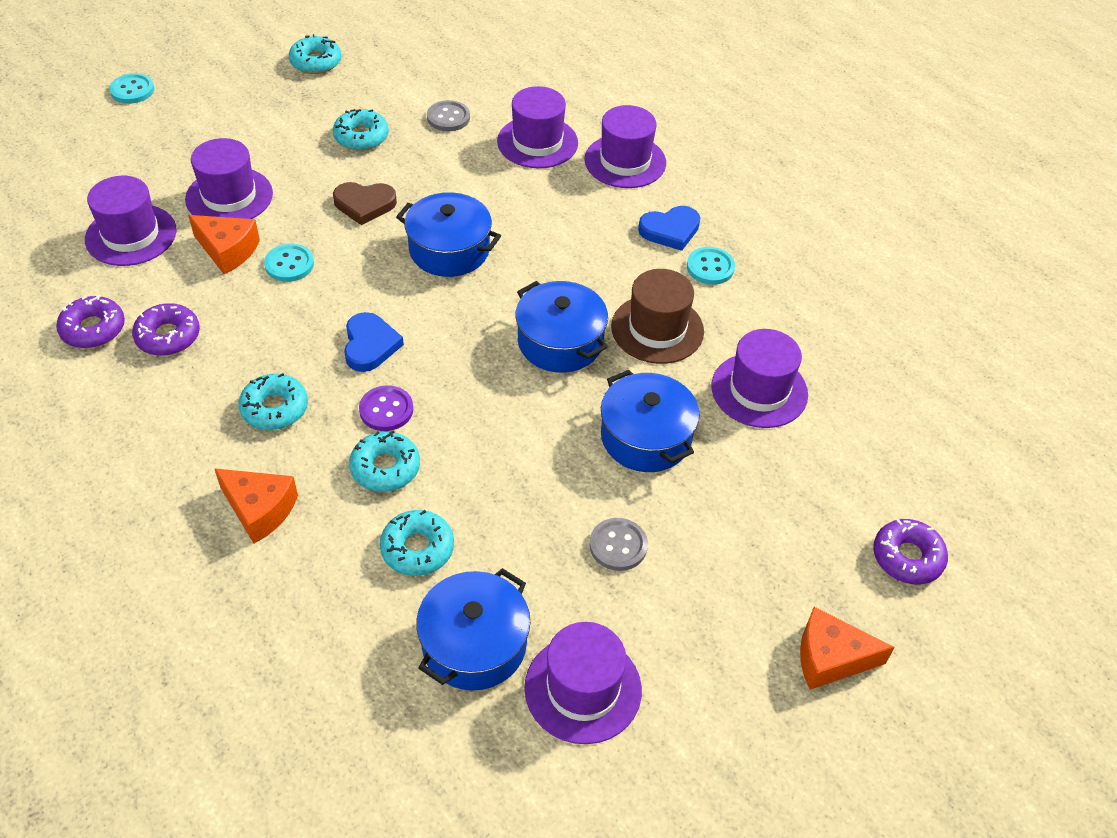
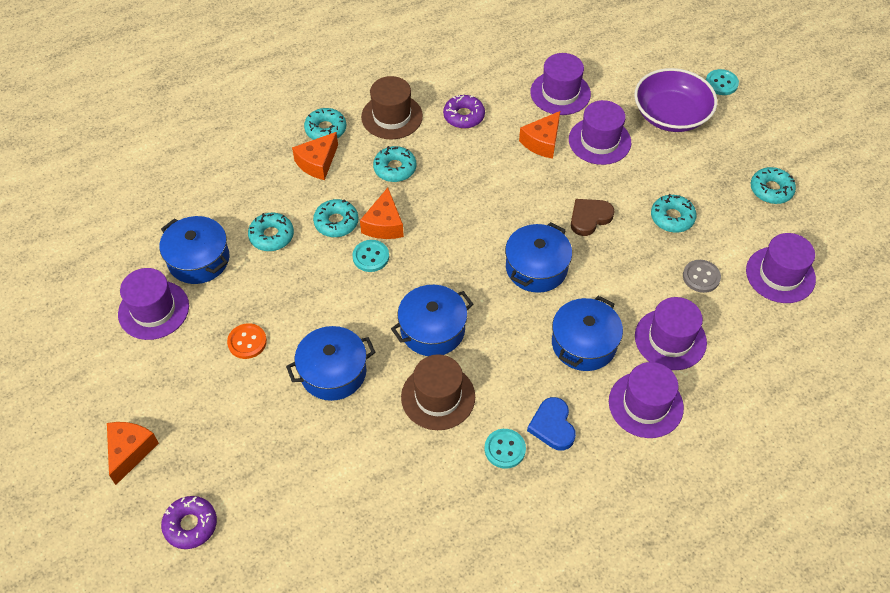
camera: 100 degrees right, 5 degrees up
purple donut [56,295,125,348] -> none
turquoise button [264,243,314,282] -> turquoise button moved to [352,240,389,272]
brown heart [333,182,397,225] -> brown heart turned 45 degrees clockwise [571,199,615,236]
blue heart [344,312,404,372] -> none
purple button [359,385,413,431] -> orange cheese [360,188,404,239]
grey button [589,518,648,571] -> orange button [227,323,267,359]
purple hat [711,329,808,428] -> purple hat moved to [746,233,816,303]
none -> turquoise donut [304,108,346,140]
none -> brown hat [361,76,423,139]
none -> blue pot [552,296,623,371]
none -> purple bowl [634,68,717,132]

